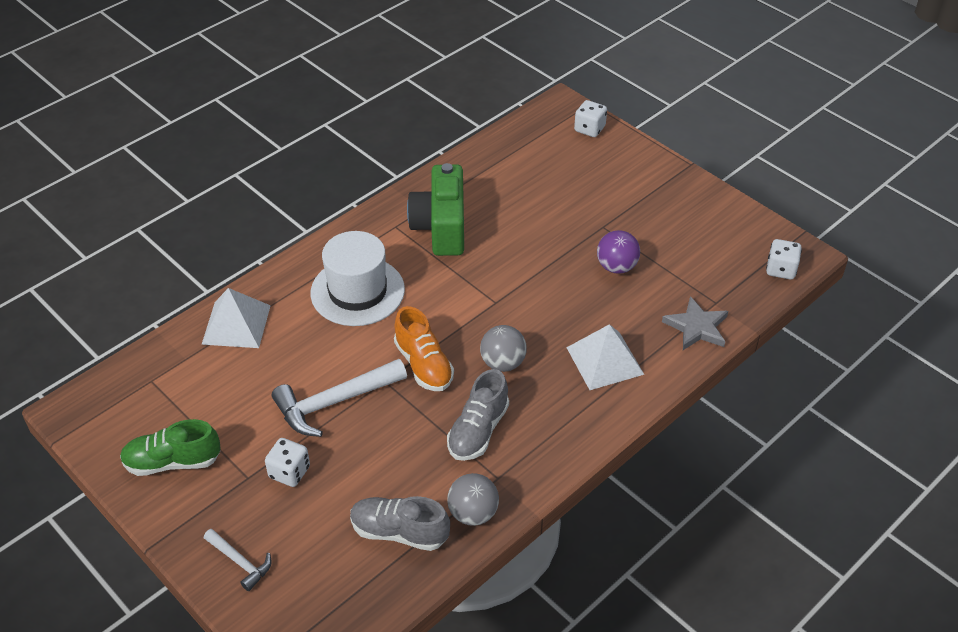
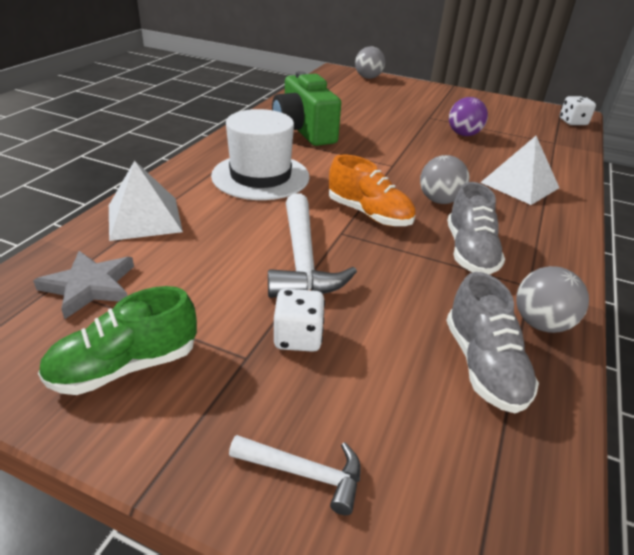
camera: 25 degrees left, 10 degrees down
white hammer [272,359,407,437] -> white hammer turned 45 degrees counterclockwise [268,193,357,298]
grey shoe [350,496,450,551] -> grey shoe turned 90 degrees counterclockwise [446,272,539,413]
white dice [574,100,607,137] -> grey ball [355,46,385,79]
grey star [662,296,728,350] -> grey star moved to [33,251,134,319]

